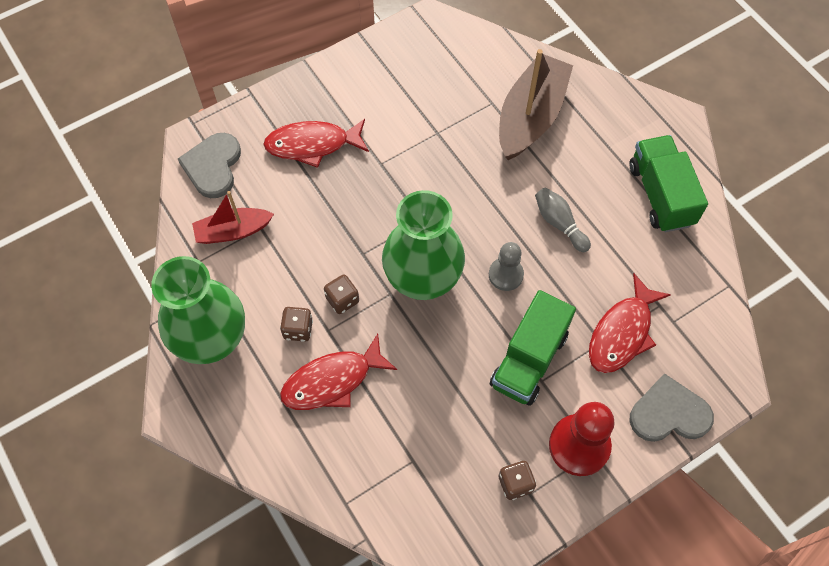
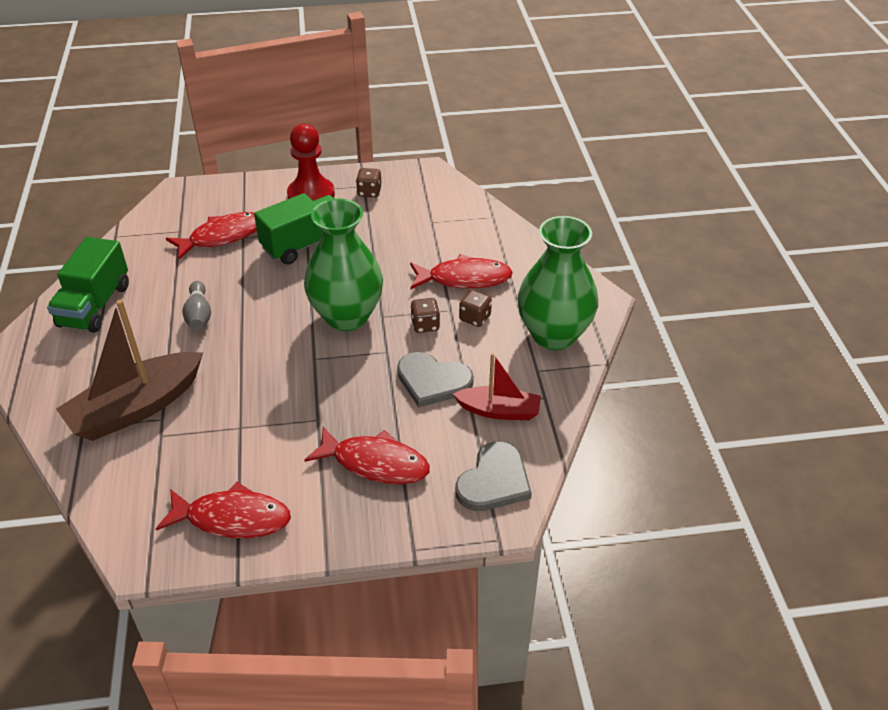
camera: 155 degrees left, 20 degrees down
grey pawn [489,242,524,291] -> none
grey heart [629,373,714,442] -> grey heart moved to [397,352,474,407]
none -> red fish [156,482,291,538]

